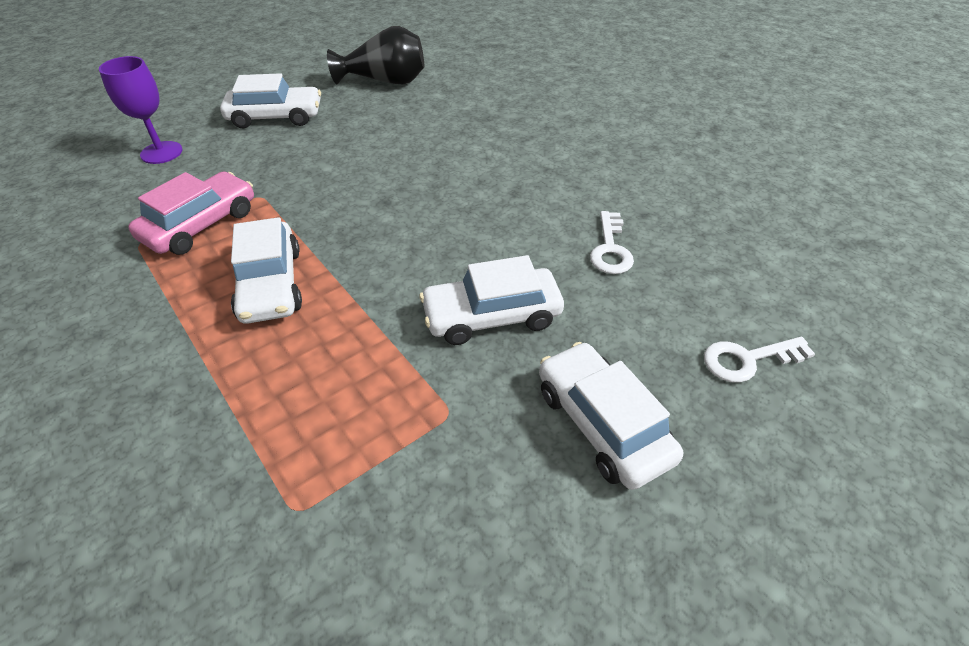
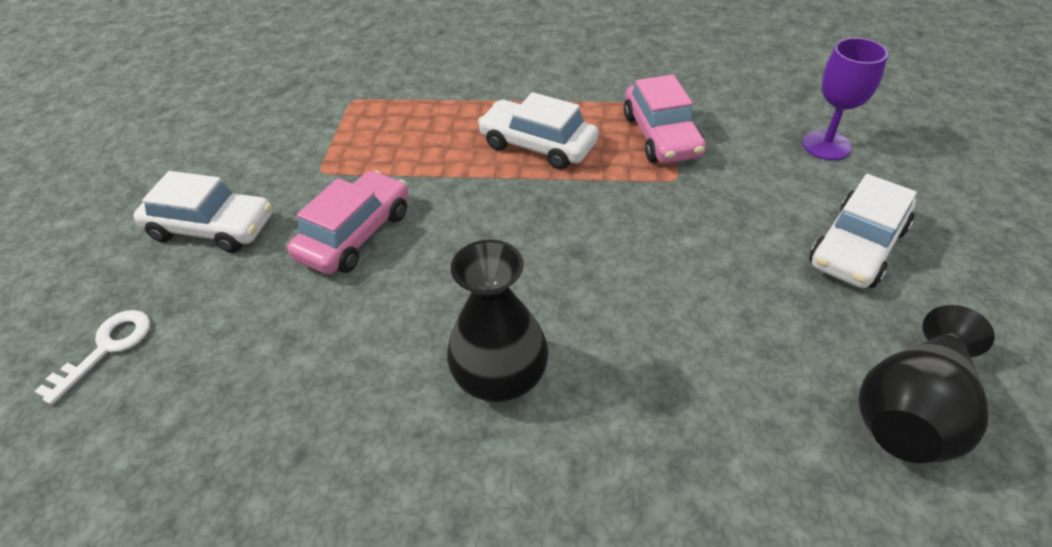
camera: 135 degrees right, 0 degrees up
white car [419,255,564,345] -> pink car [287,170,408,275]
white key [590,211,634,274] -> none
none -> black vase [447,240,549,402]

